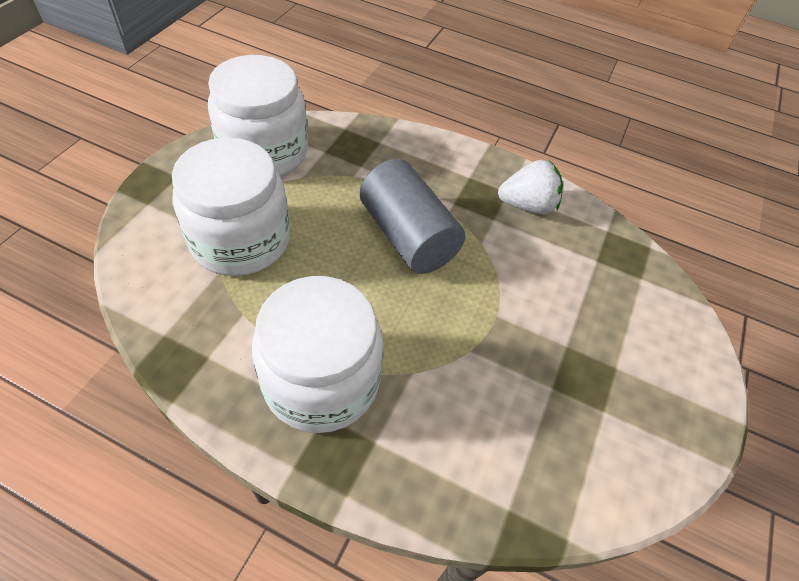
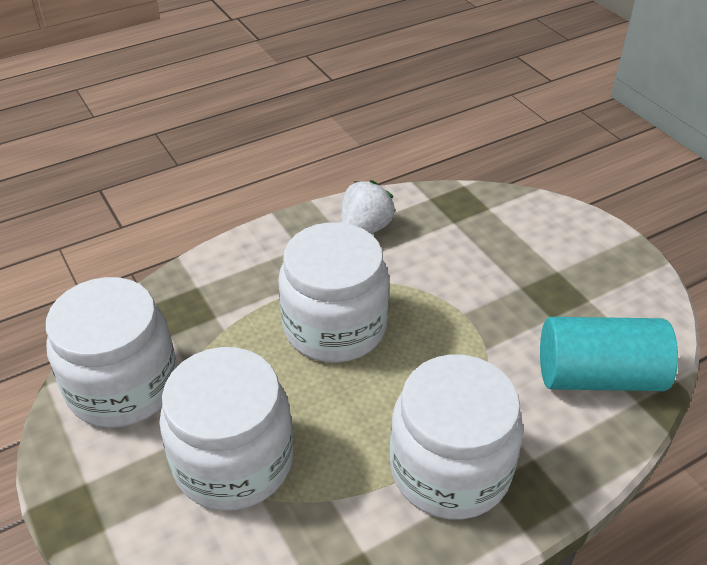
camera: 50 degrees left, 10 degrees down
grey cylinder [360,159,465,274] -> white jar [278,222,389,363]
none -> turquoise cylinder [540,317,678,391]

